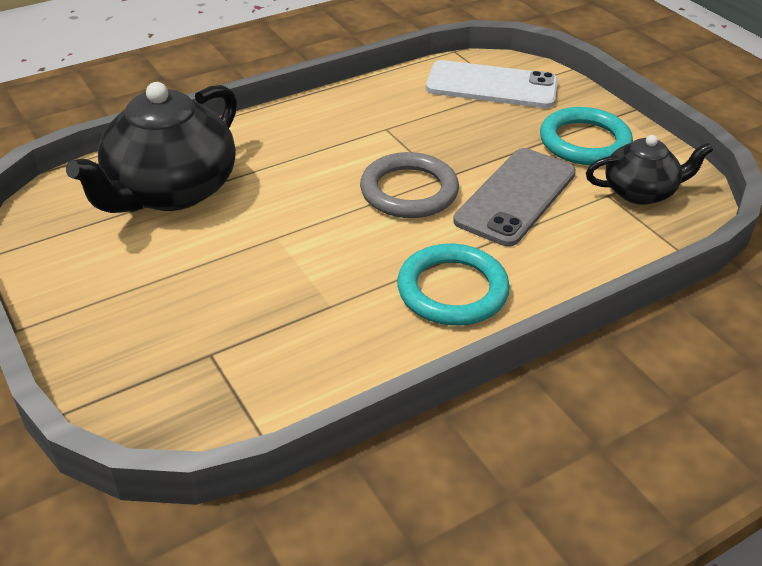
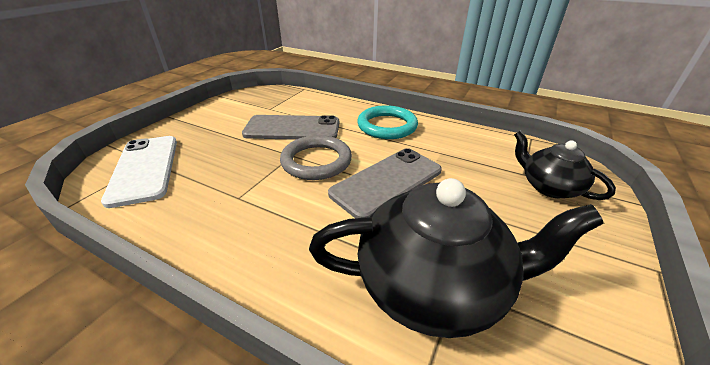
camera: 120 degrees left, 5 degrees down
turquoise ring [540,107,633,165] -> none
black teapot [586,135,713,205] -> black teapot moved to [514,131,616,200]
none -> grey phone [328,148,442,218]

